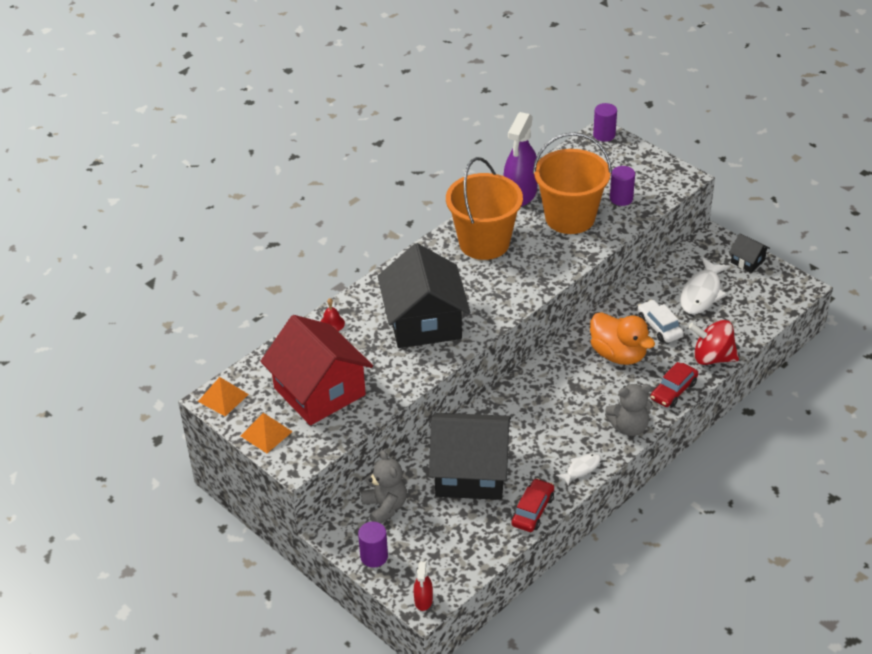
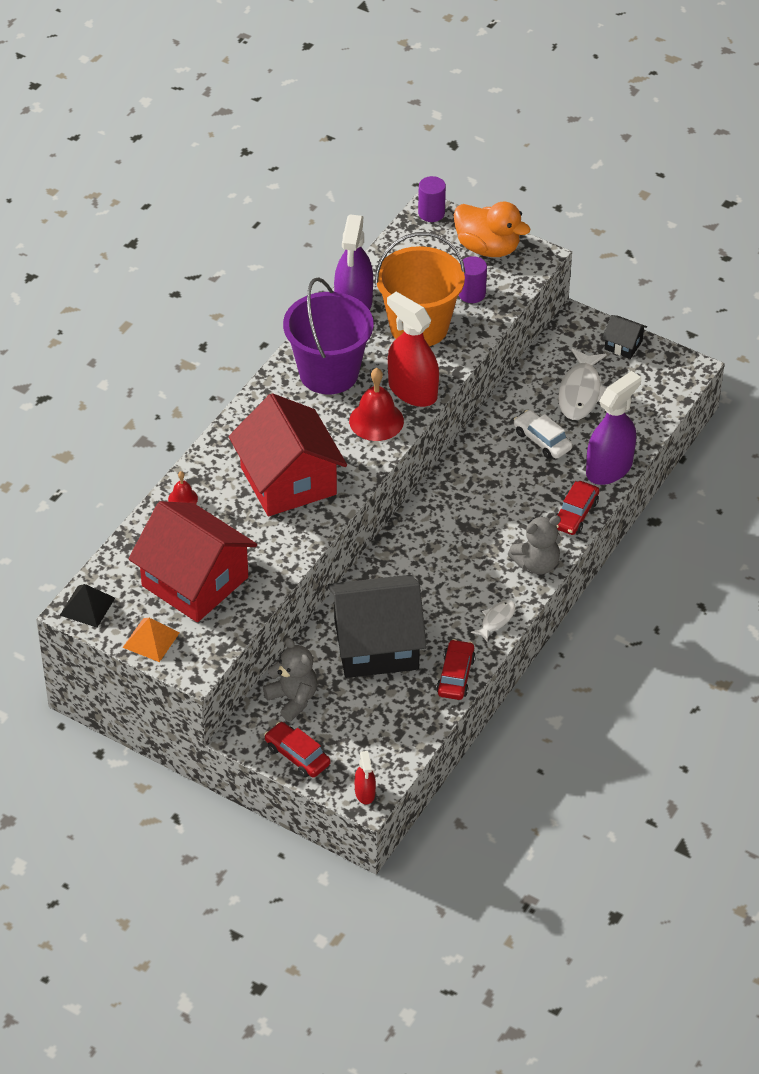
camera: 15 degrees left, 5 degrees up
orange pyramid [198,377,249,416] -> black pyramid [59,584,115,628]
purple cylinder [358,522,388,568] -> red car [264,722,331,778]
black house [378,243,470,348] -> red house [229,393,347,516]
orange bucket [446,157,523,260] -> purple bucket [283,277,373,394]
orange duck [590,312,655,365] -> orange duck moved to [454,201,531,257]
red spinning top [688,320,739,365] -> purple spray bottle [586,371,641,485]
none -> red bell [349,368,404,441]
none -> red spray bottle [387,292,439,407]

